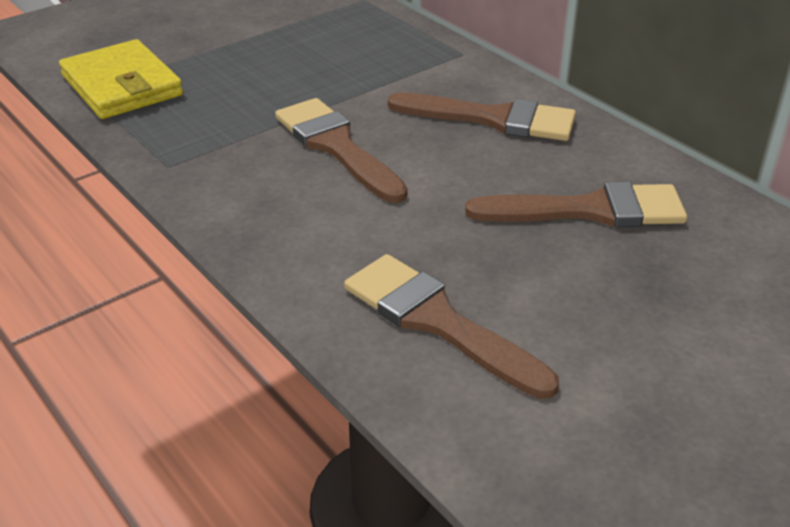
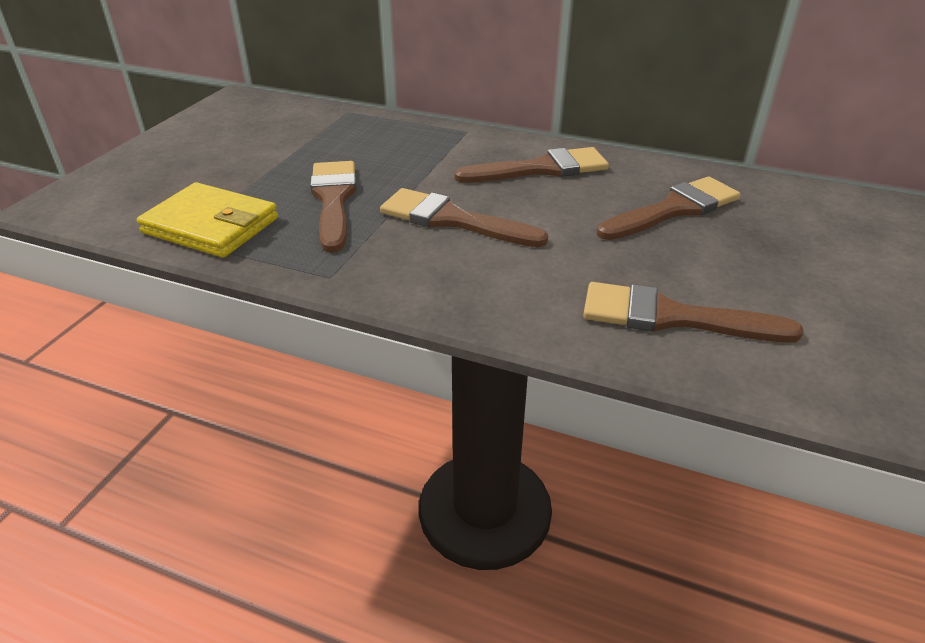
camera: 30 degrees left, 0 degrees up
none -> brown brush [310,161,357,253]

